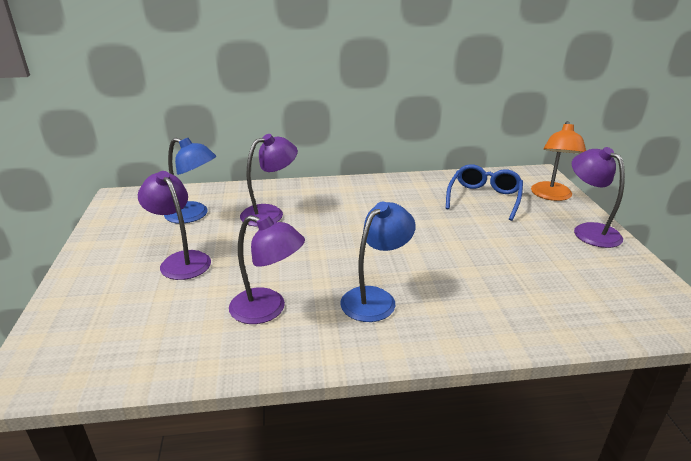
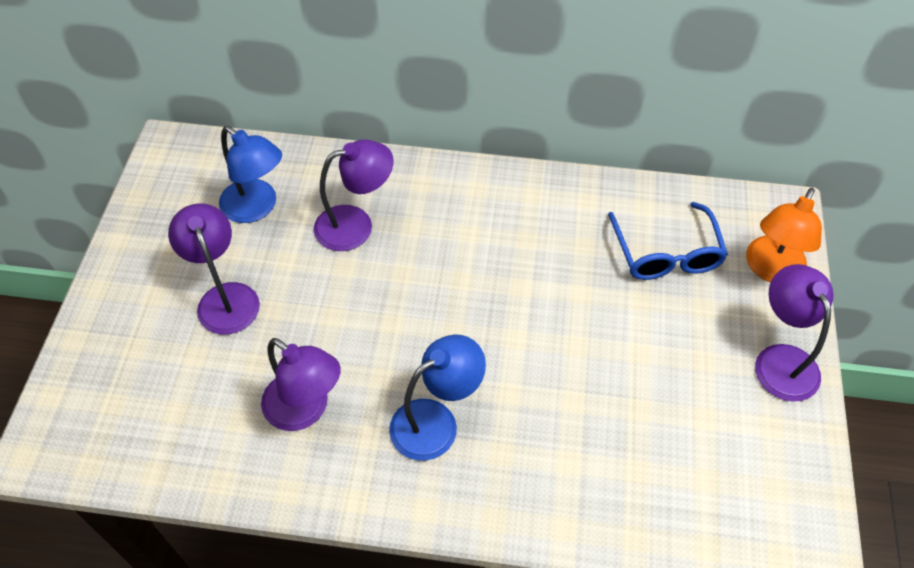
camera: 15 degrees right, 25 degrees up
blue glasses [446,164,523,221] -> blue glasses turned 135 degrees clockwise [608,202,728,280]

